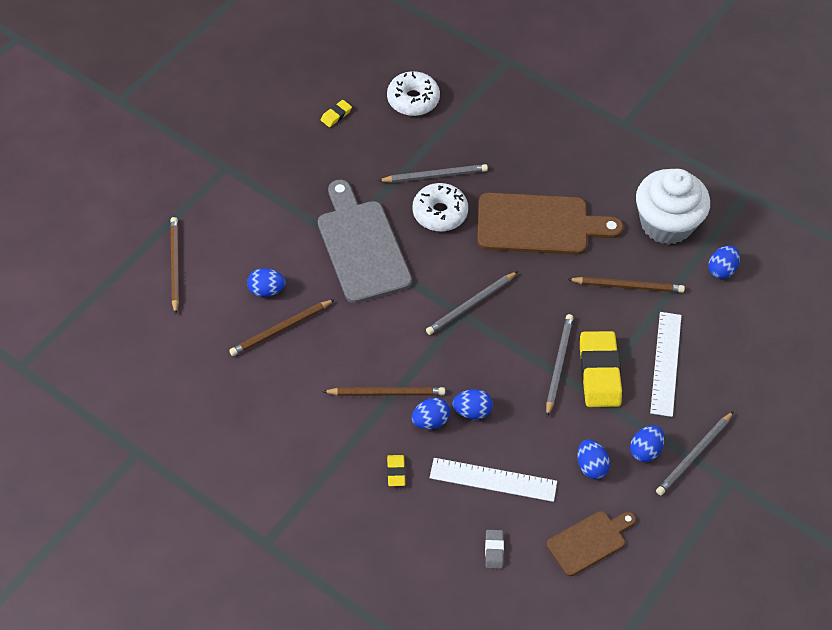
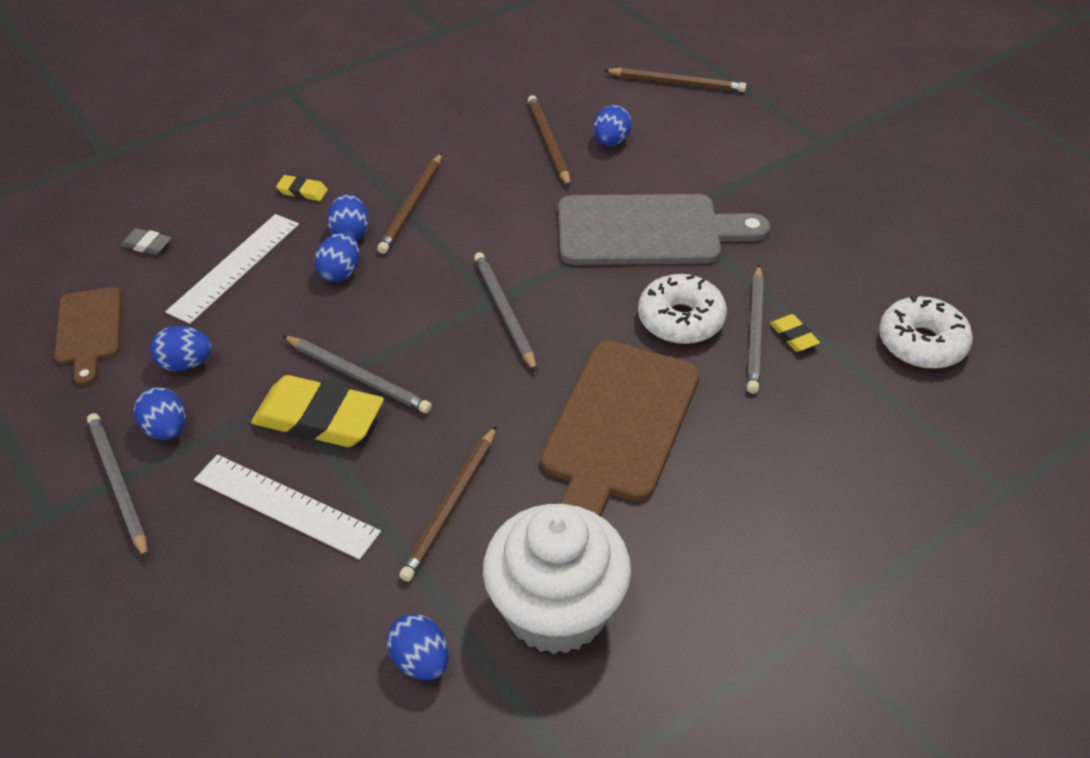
camera: 110 degrees right, 10 degrees down
yellow eraser [320,100,352,127] -> yellow eraser moved to [770,314,820,352]

